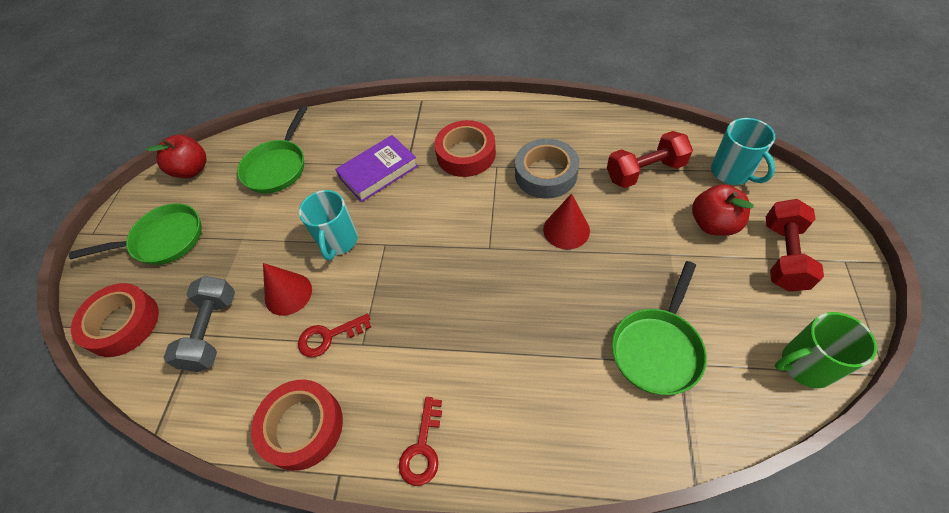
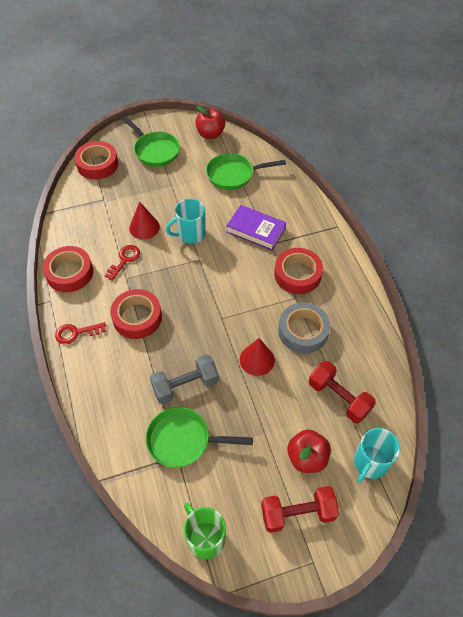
camera: 60 degrees right, 0 degrees up
grey dumbbell [163,276,235,372] -> grey dumbbell moved to [150,354,219,404]
red key [298,314,371,357] -> red key turned 75 degrees clockwise [105,245,140,281]
none -> red tape [110,289,162,339]

